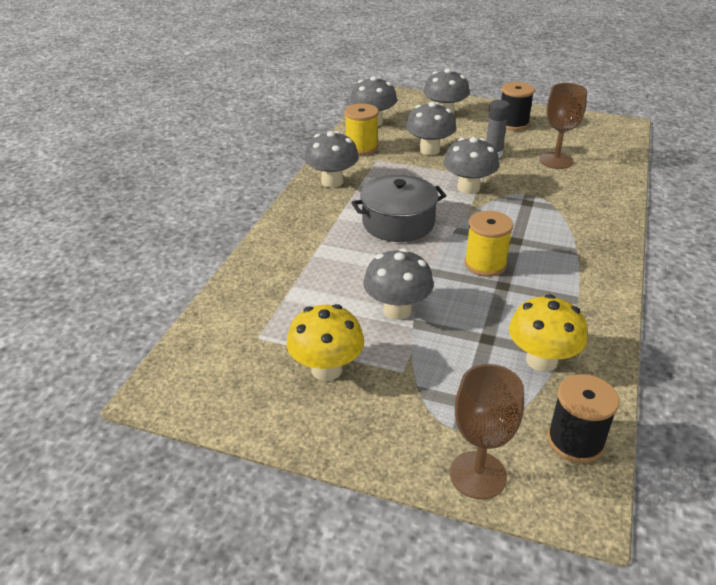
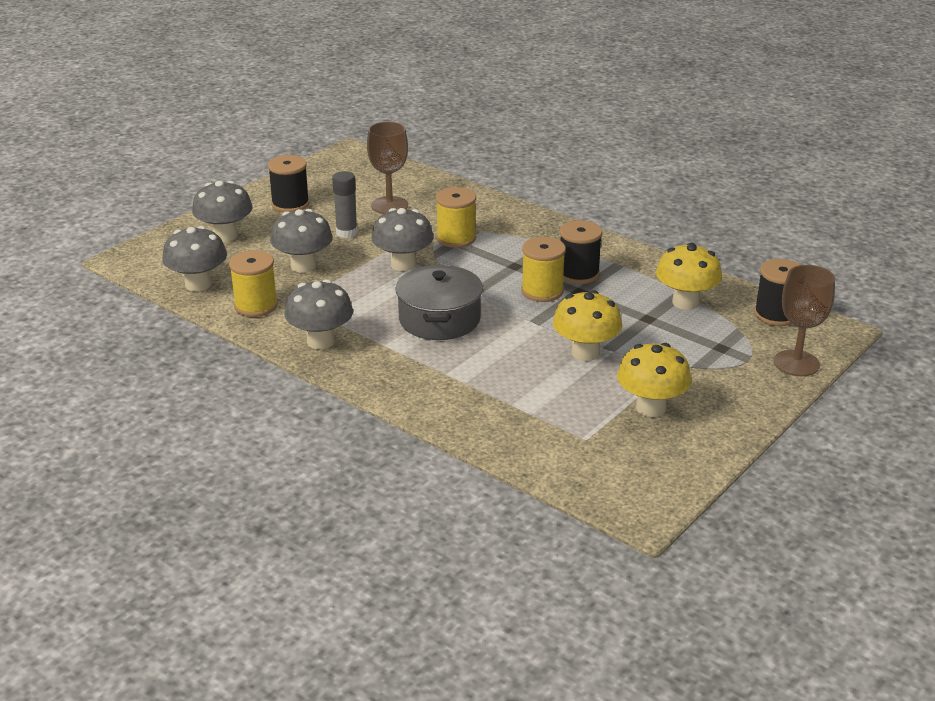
camera: 70 degrees left, 5 degrees down
grey mushroom [363,248,434,320] -> yellow mushroom [553,290,622,361]
none -> yellow spool [436,187,476,248]
none -> black spool [560,220,602,284]

